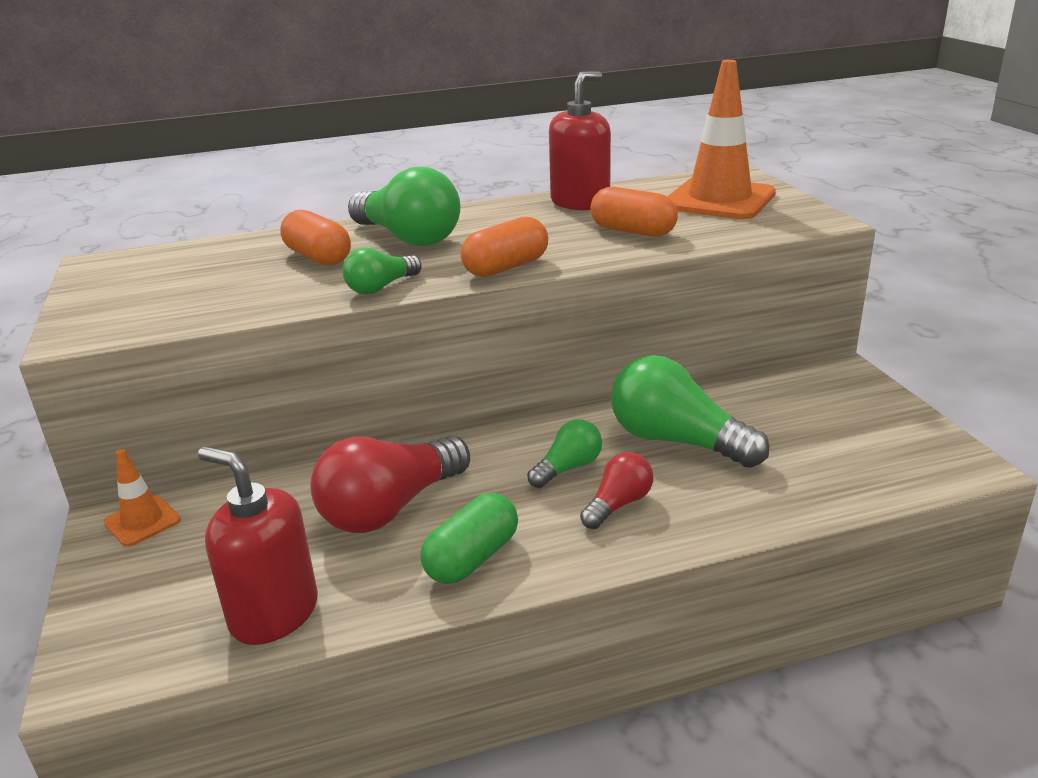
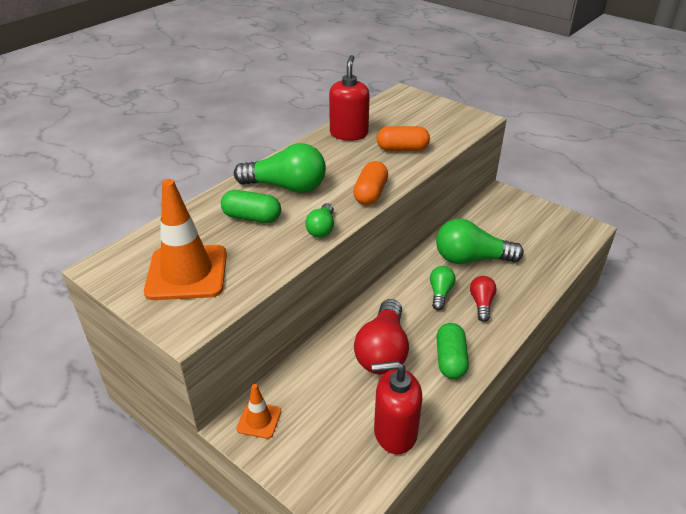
camera: 35 degrees left, 10 degrees up
orange capsule [280,210,351,266] -> green capsule [221,190,281,223]
orange traffic cone [668,60,776,219] -> orange traffic cone moved to [144,179,227,300]

